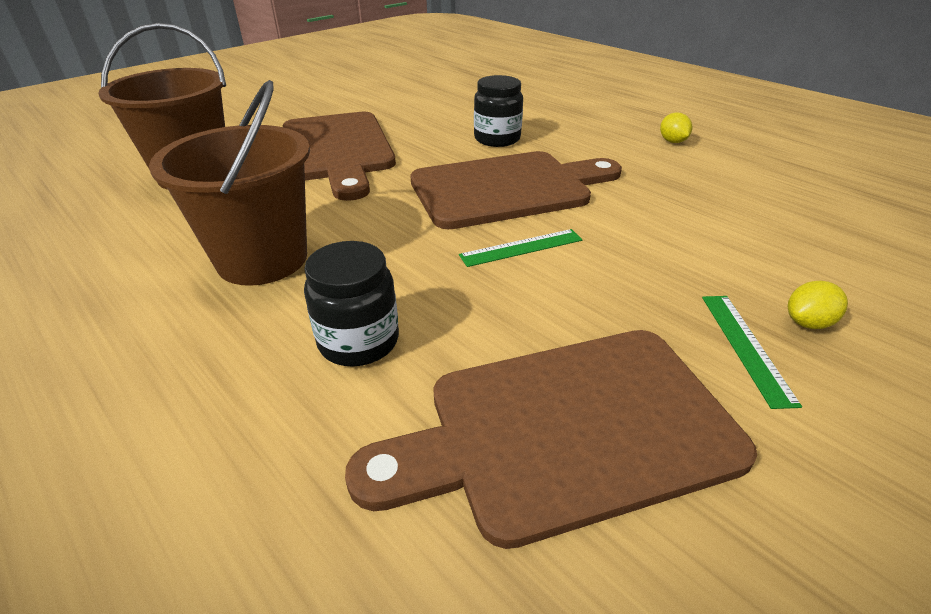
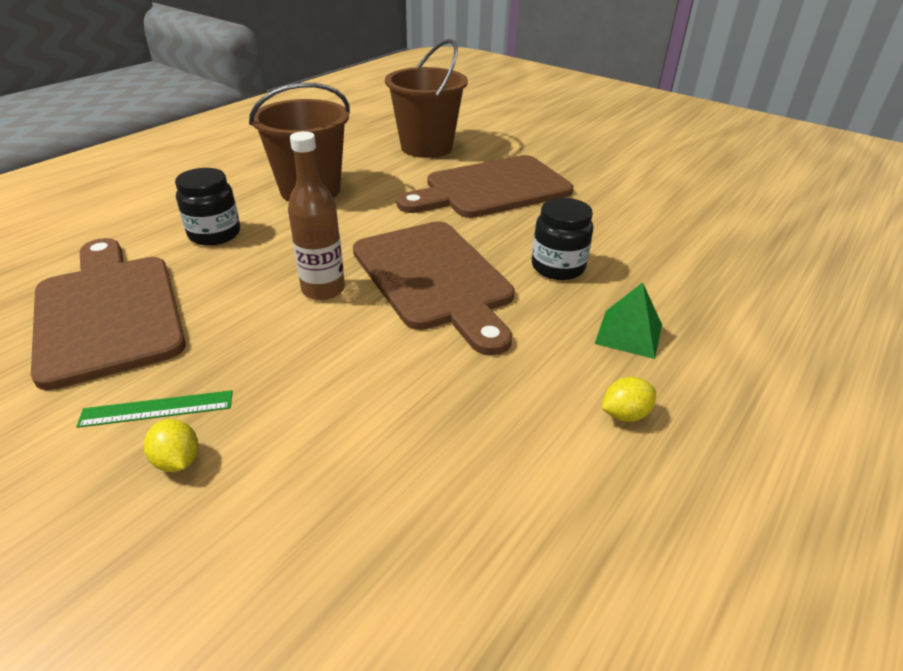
camera: 80 degrees right, 0 degrees up
green ruler [459,229,582,267] -> brown bottle [288,131,345,300]
none -> green pyramid [595,282,662,359]

